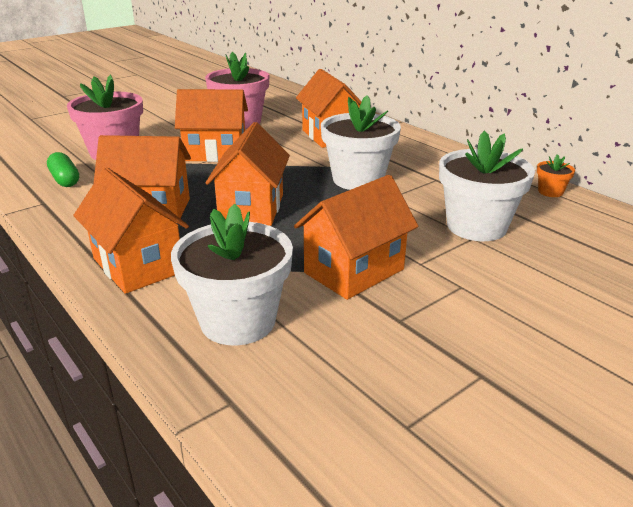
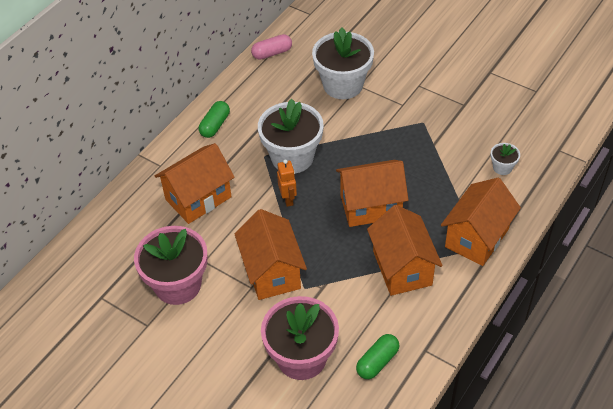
camera: 105 degrees left, 20 degrees up
white flower pot [171,204,293,345] -> white flower pot [490,143,520,175], size x0.45
orange house [294,175,418,300] -> none
orange flower pot [537,154,575,197] -> pink capsule [251,34,292,60]
none -> green capsule [199,101,230,138]
none -> orange robot [277,159,297,207]

